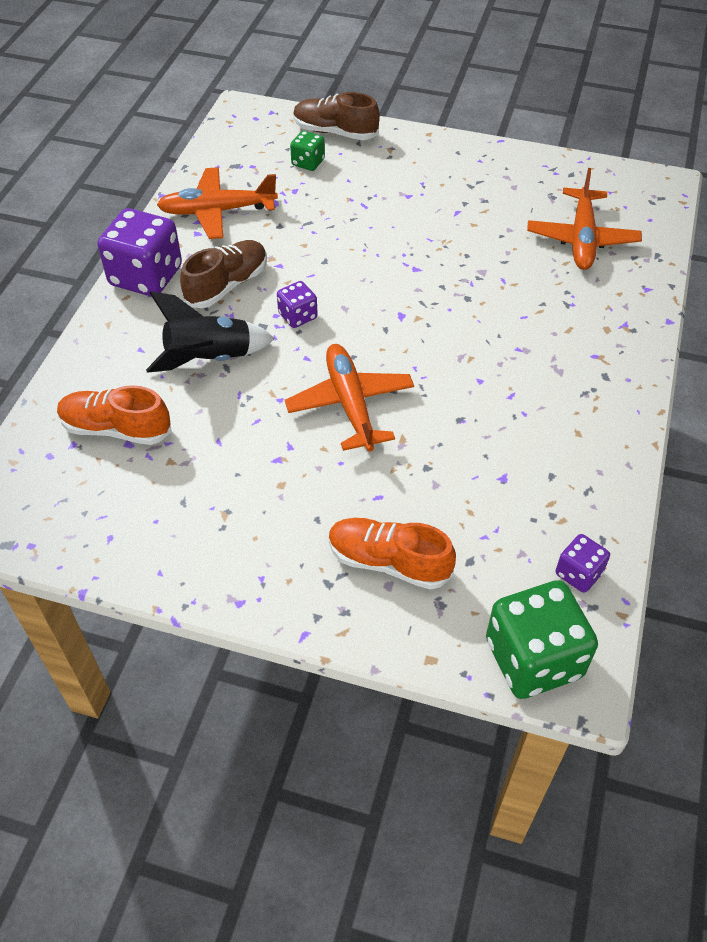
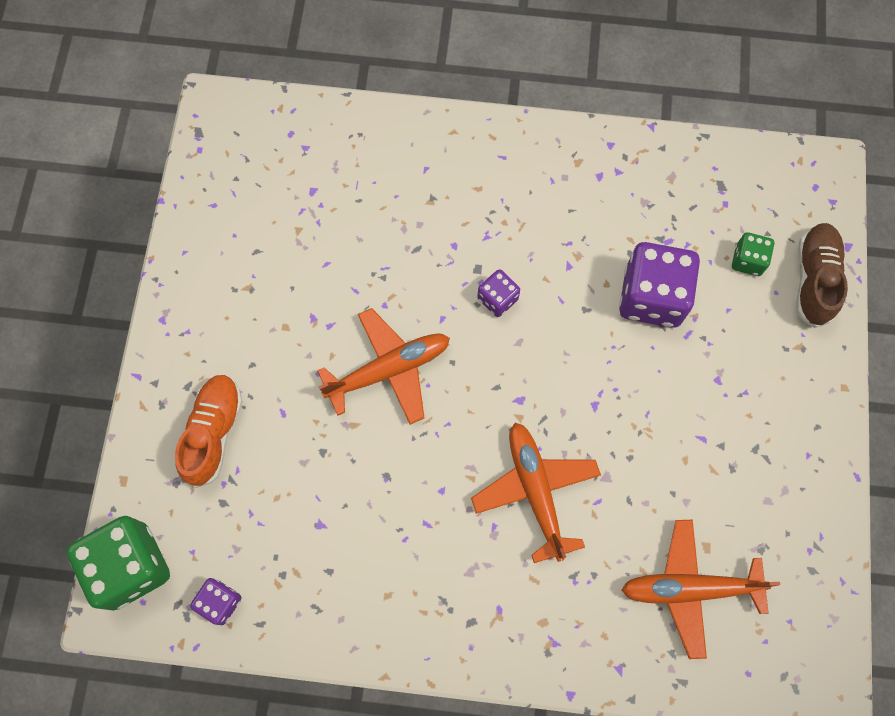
camera: 80 degrees right, 20 degrees up
orange shoe [57,385,172,445] -> none
purple dice [97,208,182,297] -> purple dice moved to [619,242,700,328]
black rocket [146,291,275,373] -> none
orange plane [157,167,278,239] -> orange plane moved to [471,423,601,563]
brown shoe [180,240,267,308] -> none

